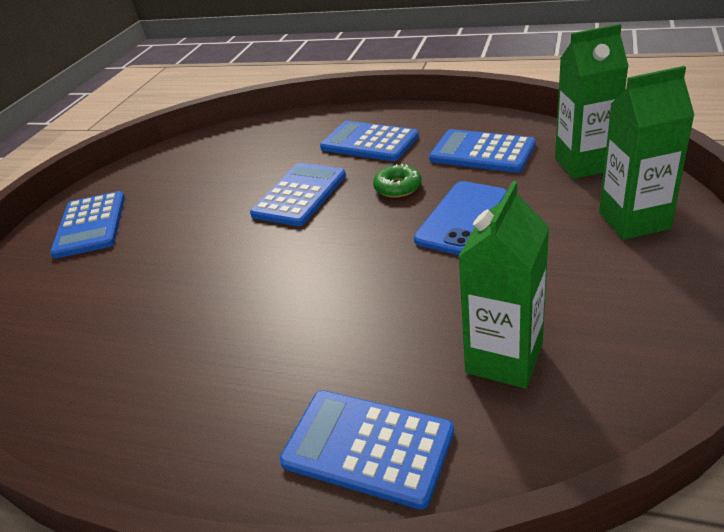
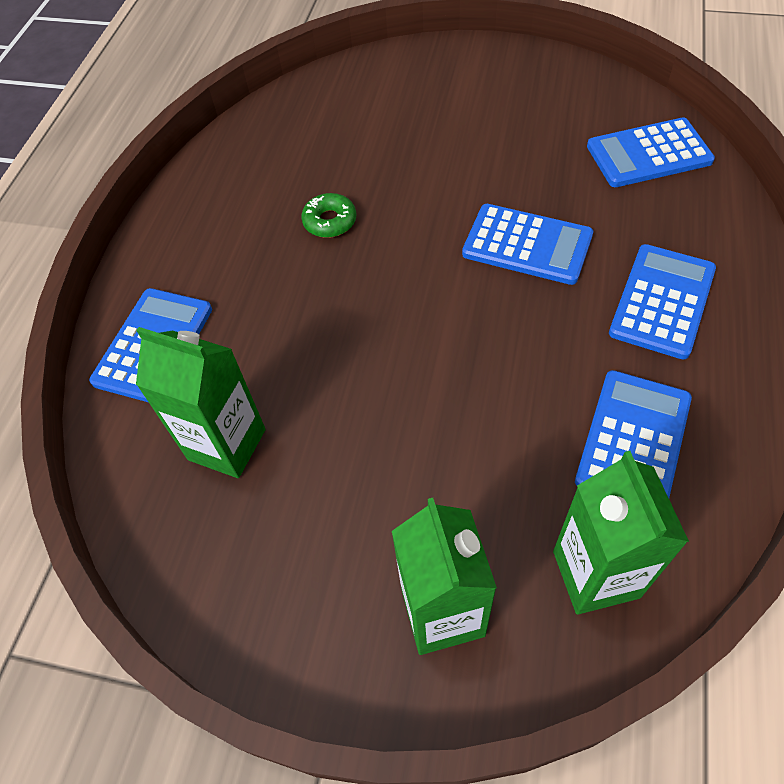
camera: 85 degrees right, 20 degrees up
blue calculator [50,191,125,259] -> blue calculator moved to [587,117,715,187]
green donut [373,164,421,198] -> green donut moved to [301,193,356,238]
blue phone [414,181,507,255] -> none

